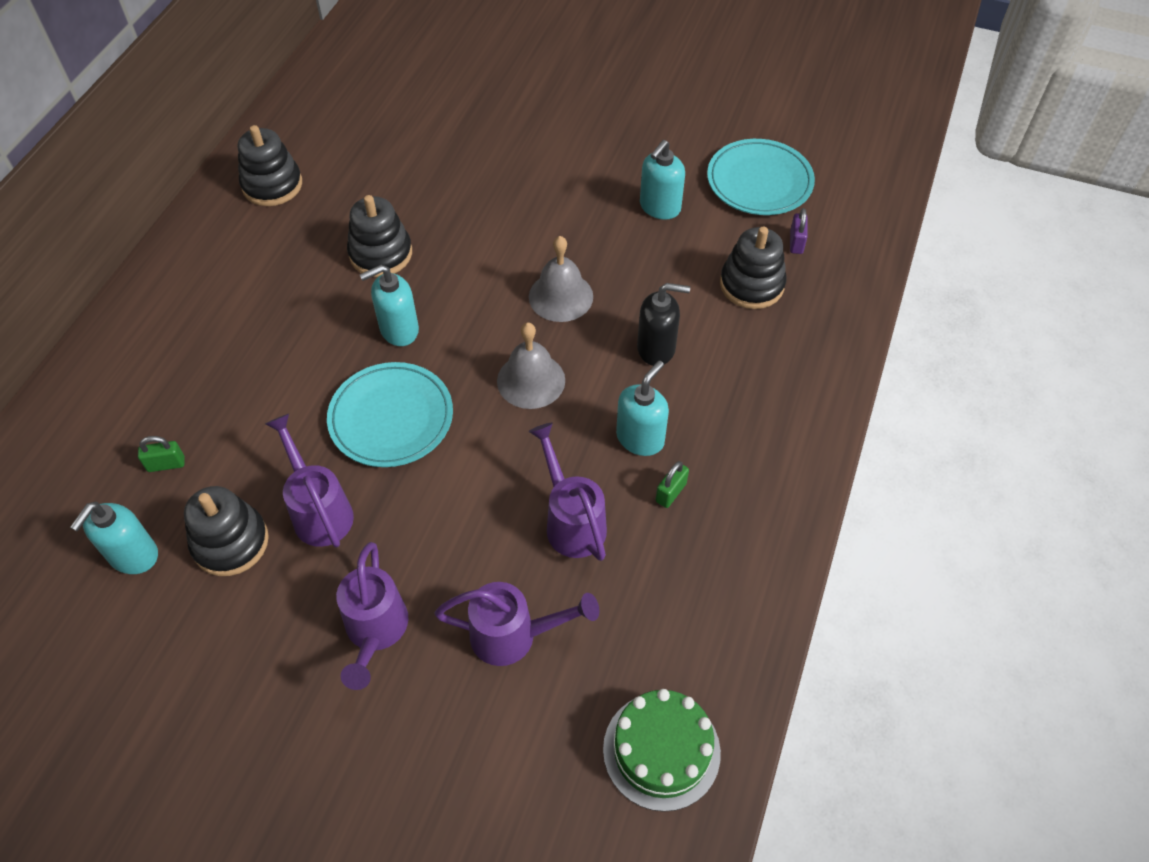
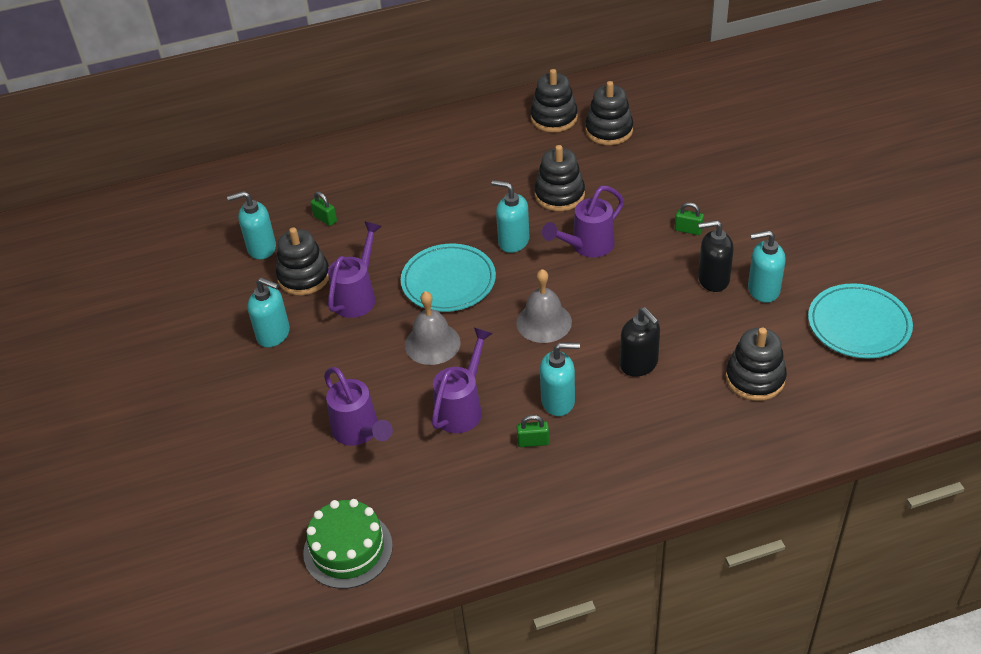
camera: 55 degrees right, 10 degrees down
purple watering can [336,542,408,690] -> purple watering can moved to [542,186,624,257]
grey bell [529,236,593,322] -> grey bell moved to [405,291,461,365]
purple padlock [790,208,808,254] -> none
none -> turquoise soap dispenser [247,278,290,347]
none -> black stacking toy [585,81,634,145]
none -> green padlock [675,202,704,235]
none -> black soap dispenser [698,220,734,292]

